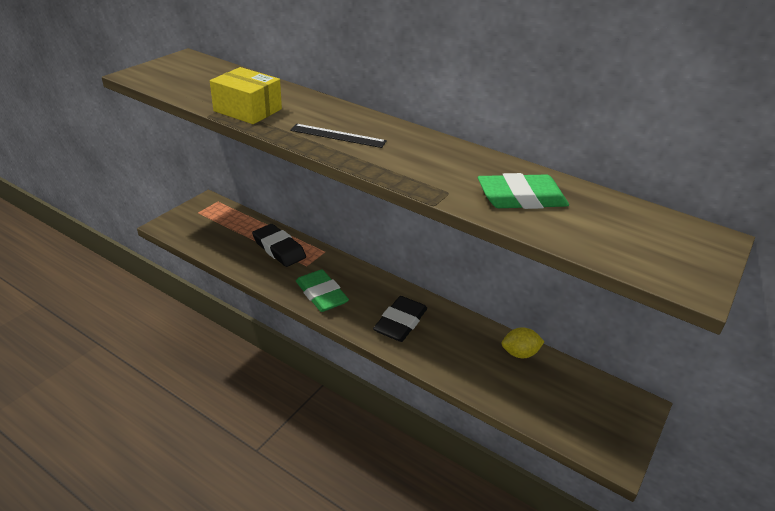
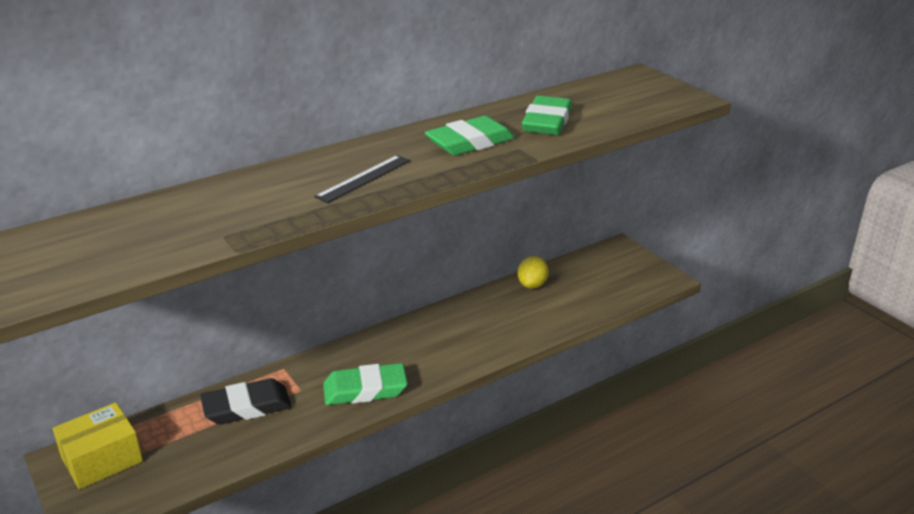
camera: 65 degrees left, 5 degrees down
yellow box [210,67,282,124] -> yellow box moved to [52,402,143,489]
black eraser [373,296,427,342] -> none
none -> green eraser [425,116,515,156]

